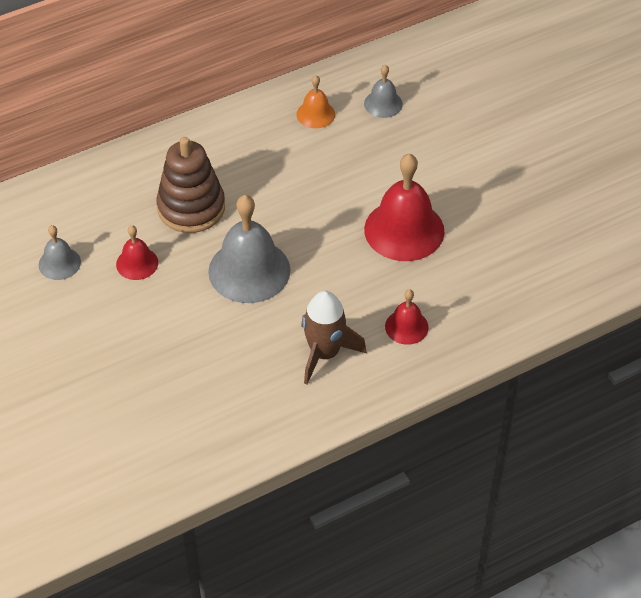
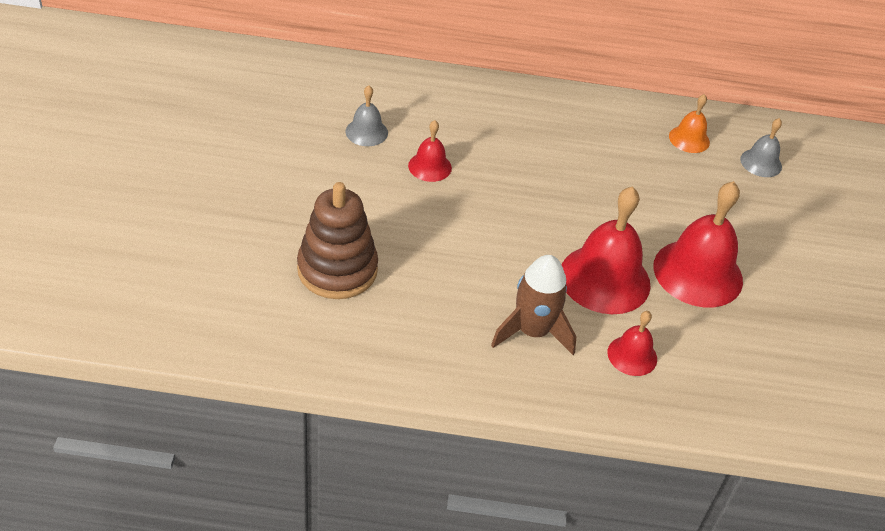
camera: 30 degrees right, 5 degrees down
brown stacking toy [156,137,225,233] -> brown stacking toy moved to [297,182,378,299]
grey bell [208,195,290,303] -> none
none -> red bell [562,186,651,314]

